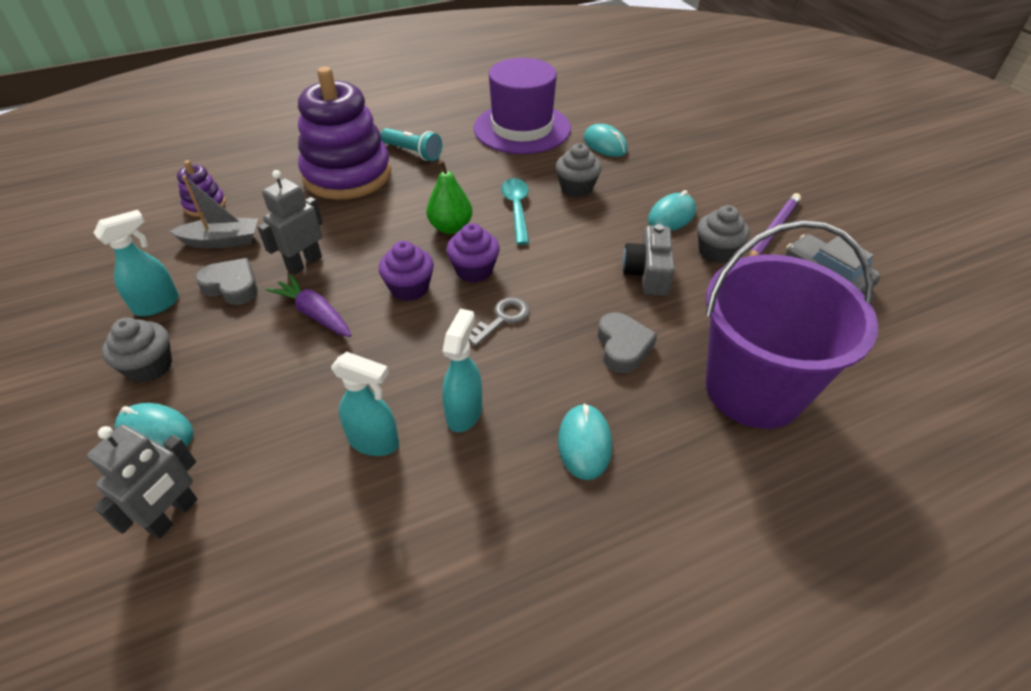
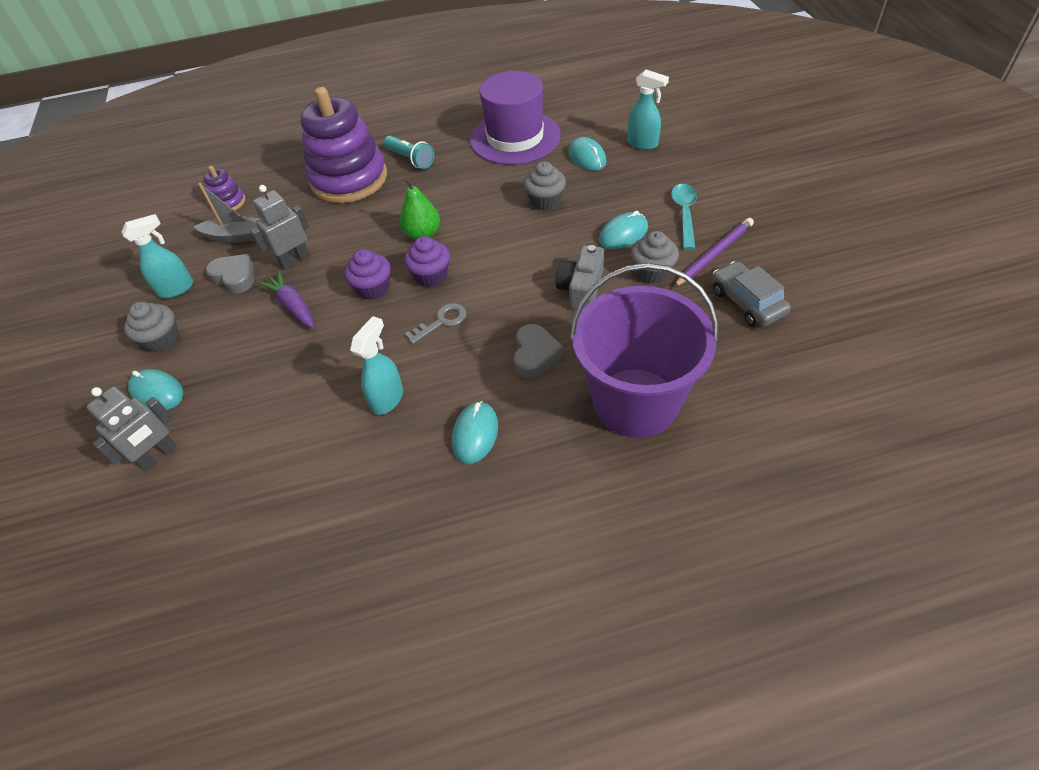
camera: 15 degrees right, 5 degrees up
turquoise spray bottle [331,352,399,456] -> turquoise spray bottle moved to [627,70,669,150]
turquoise spoon [501,178,529,245] -> turquoise spoon moved to [671,184,697,250]

